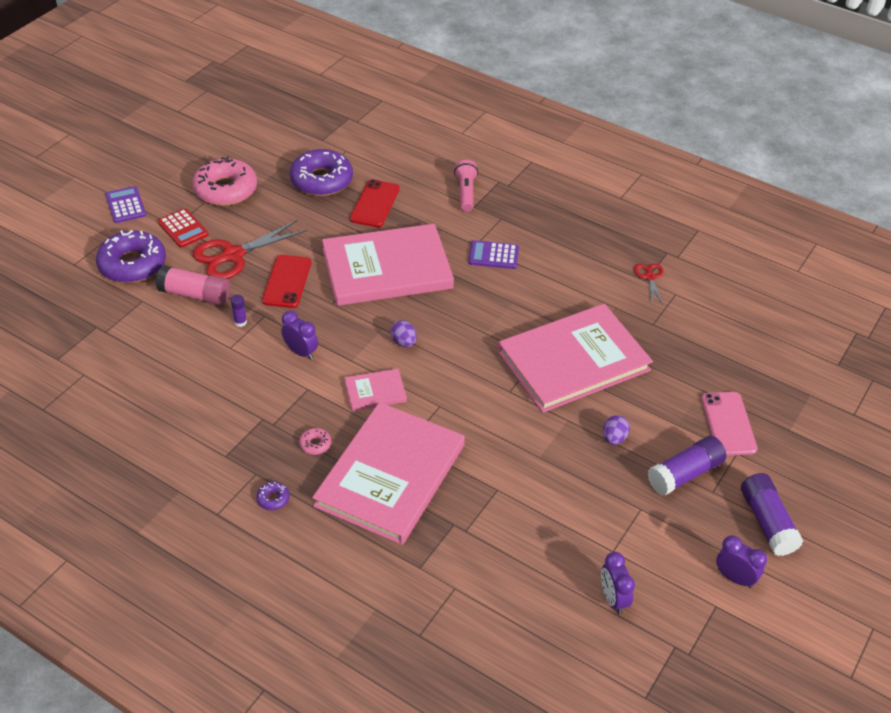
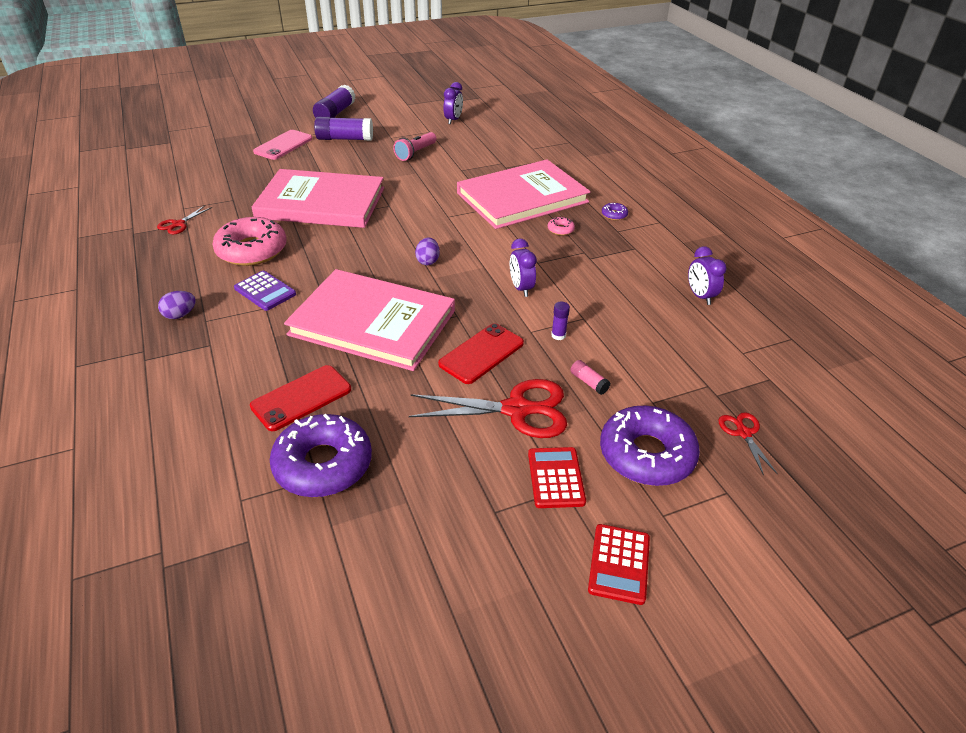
camera: 145 degrees left, 5 degrees down
purple calculator [105,186,146,223] -> red calculator [588,524,650,605]
pink glue stick [156,265,230,305] -> pink glue stick [570,360,611,395], size x0.48
pink donut [192,156,257,206] -> pink donut moved to [212,217,286,266]
pink book [344,369,407,411] -> none
pink flashlight [454,160,478,212] -> pink flashlight moved to [393,132,436,161]
purple egg [603,415,630,445] -> purple egg moved to [158,291,196,319]
purple clock [716,535,767,588] -> purple clock moved to [688,246,727,305]
none -> red scissors [719,412,778,476]

